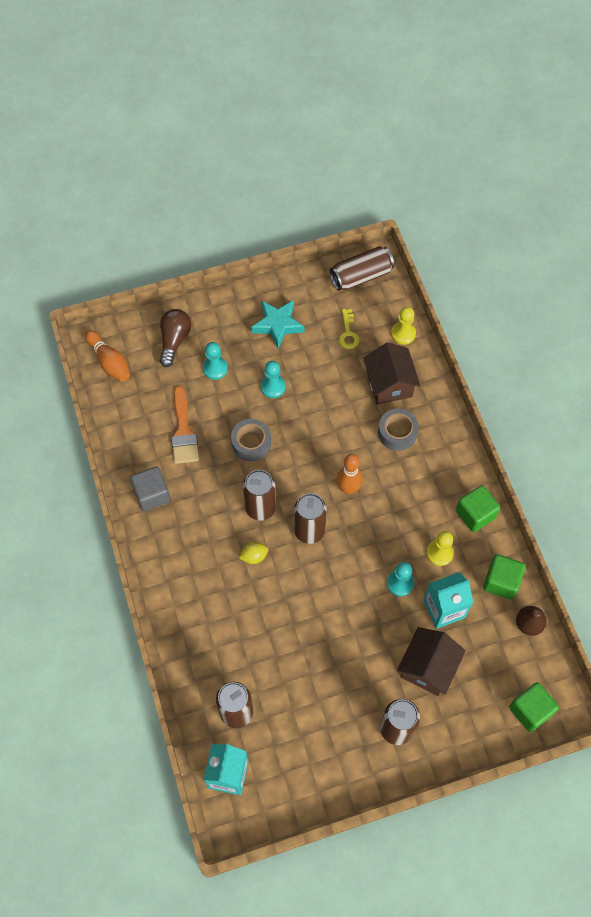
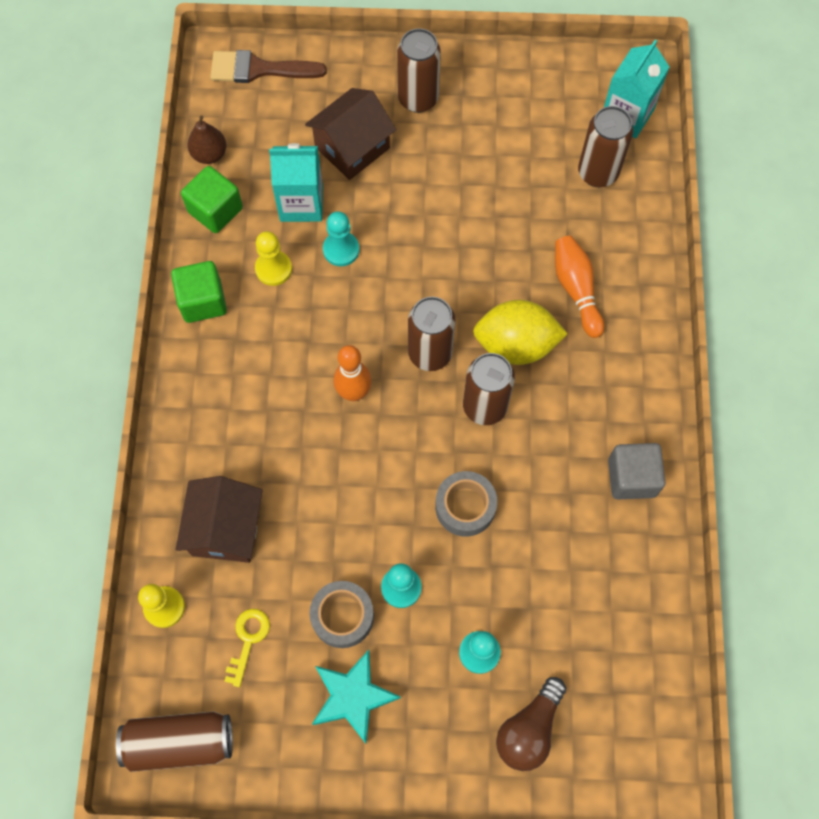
camera: 160 degrees left, 5 degrees up
orange bowling pin [85,330,130,382] -> orange bowling pin moved to [555,236,604,338]
orange brush [171,386,199,464] -> none
yellow lemon [239,542,269,564] -> yellow lemon [473,300,568,365], size x2.10
grey tape [378,408,419,451] -> grey tape moved to [310,581,374,648]
green cube [509,682,559,732] -> brown brush [210,50,327,83]

